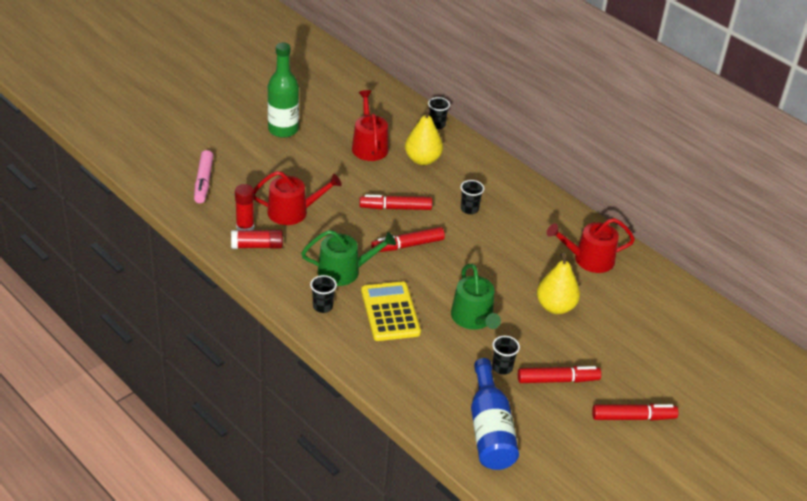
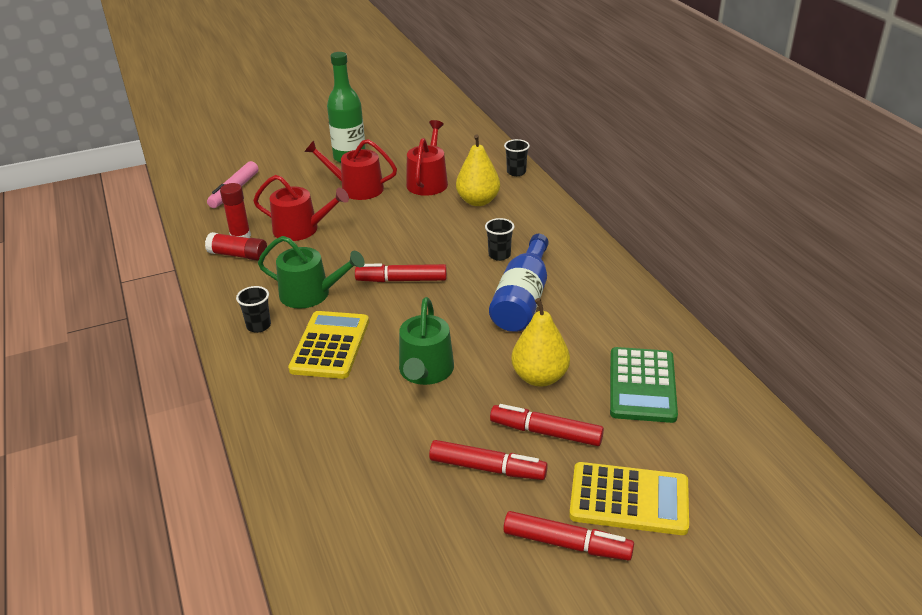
camera: 25 degrees right, 5 degrees down
red marker [359,195,432,210] -> red marker moved to [490,404,604,446]
blue bottle [471,358,519,470] -> blue bottle moved to [489,234,549,332]
black cup [492,336,520,375] -> none
red watering can [547,218,635,273] -> red watering can moved to [304,139,397,200]
none -> yellow calculator [569,462,689,535]
none -> green calculator [610,347,678,423]

